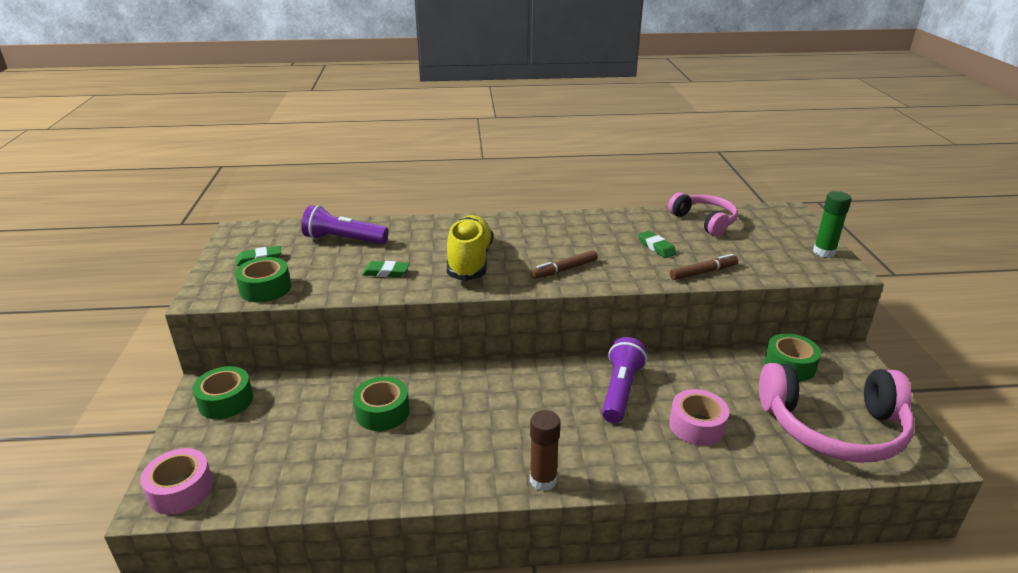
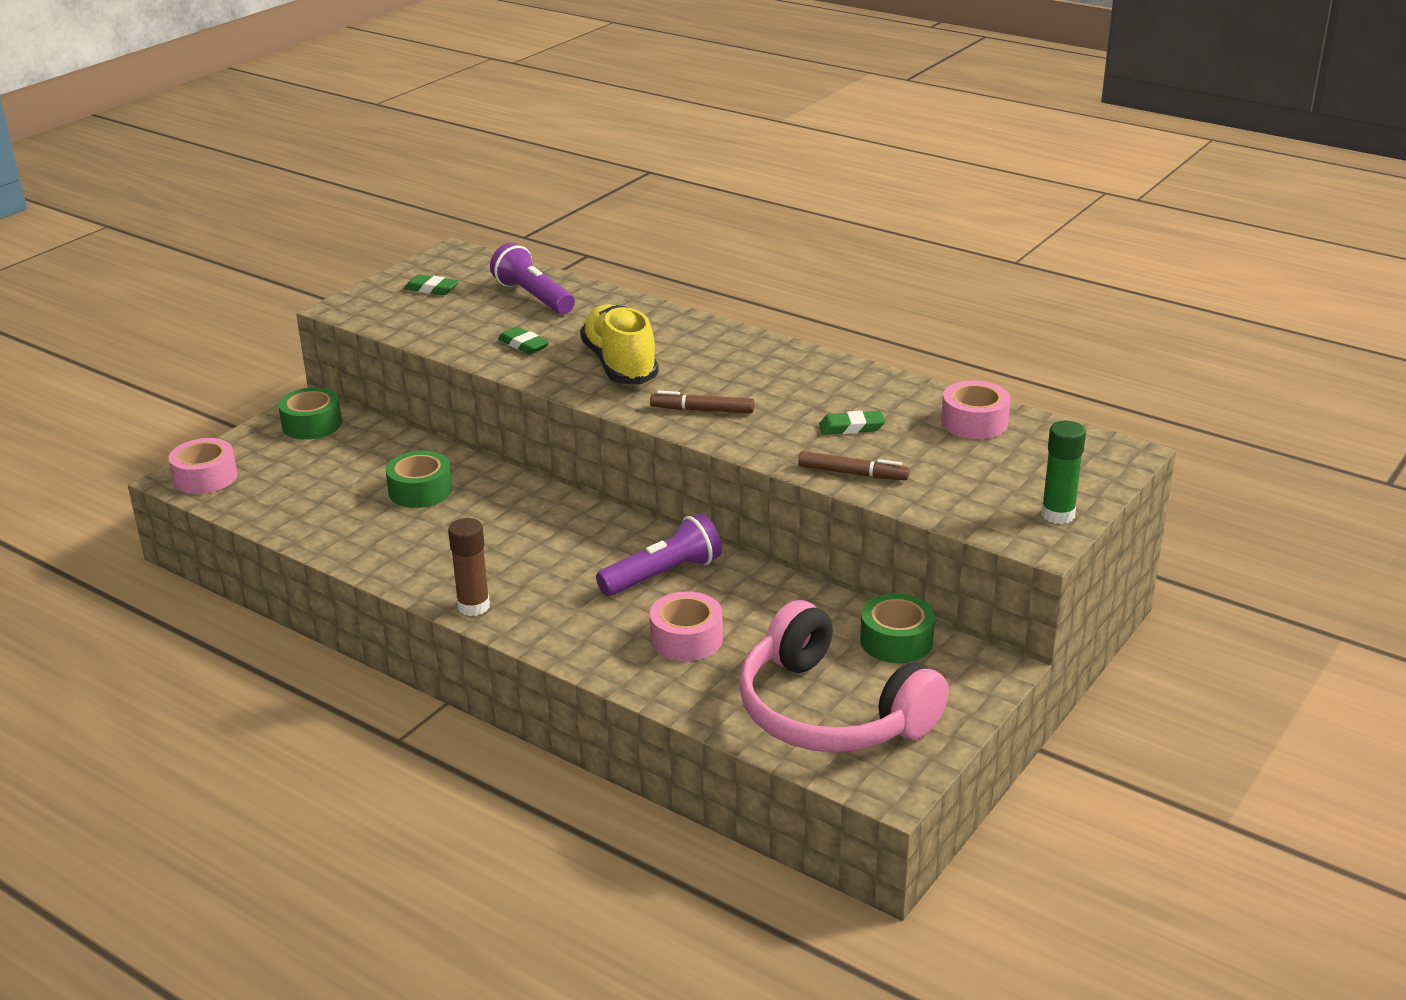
camera: 40 degrees right, 0 degrees up
green tape [235,257,291,302] -> none
yellow shoe [447,215,493,281] -> yellow shoe turned 60 degrees counterclockwise [580,304,659,385]
green eraser [638,231,677,258] -> green eraser turned 75 degrees clockwise [819,411,885,435]
pink headphones [668,192,738,236] -> pink tape [941,380,1011,439]

